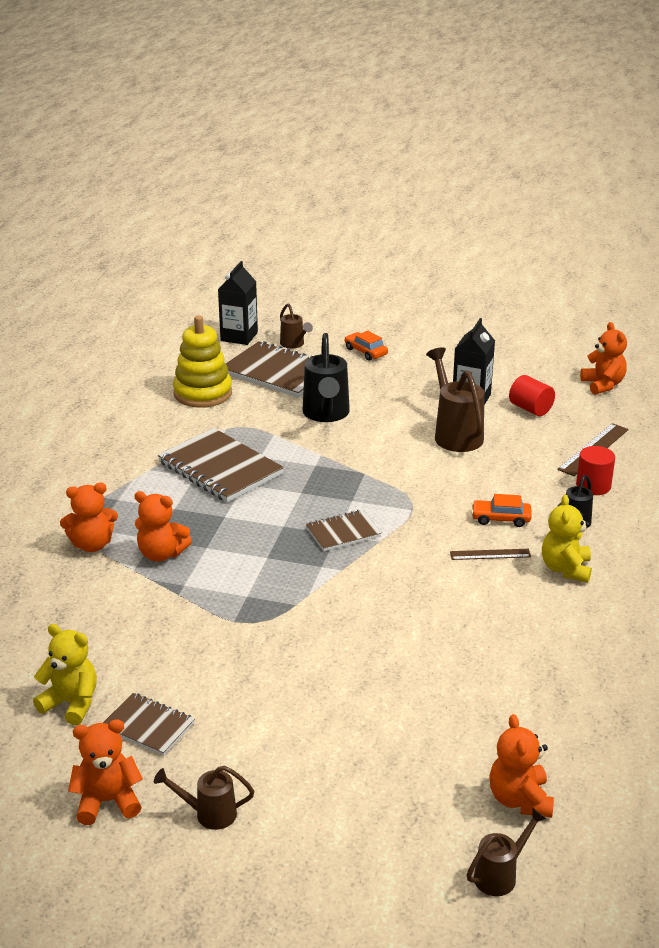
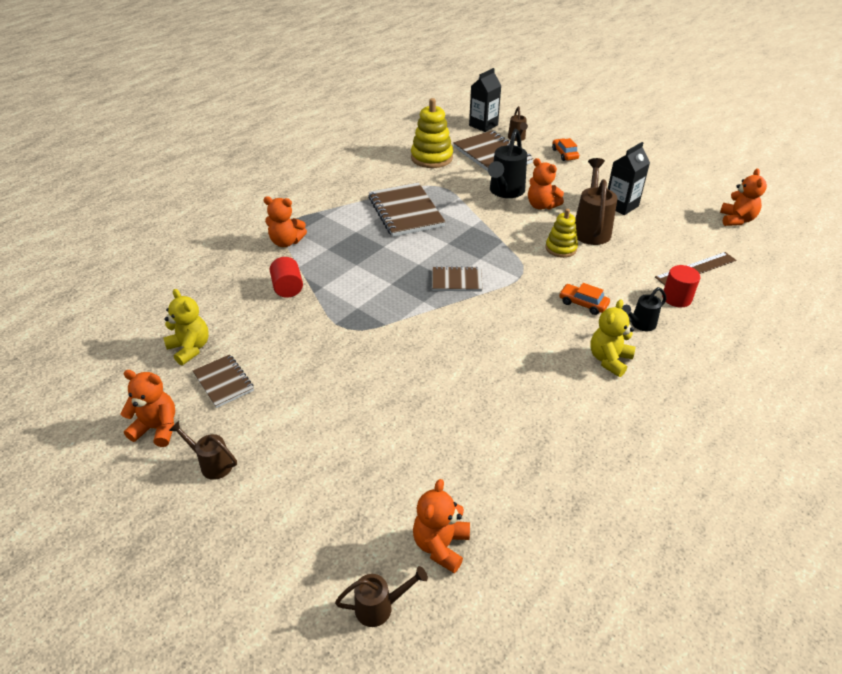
camera: 25 degrees right, 10 degrees up
orange teddy bear [134,491,192,562] -> orange teddy bear moved to [528,158,564,210]
brown ruler [450,549,531,560] -> none
red cylinder [509,375,555,416] -> red cylinder moved to [270,257,303,298]
none -> yellow stacking toy [545,209,578,258]

